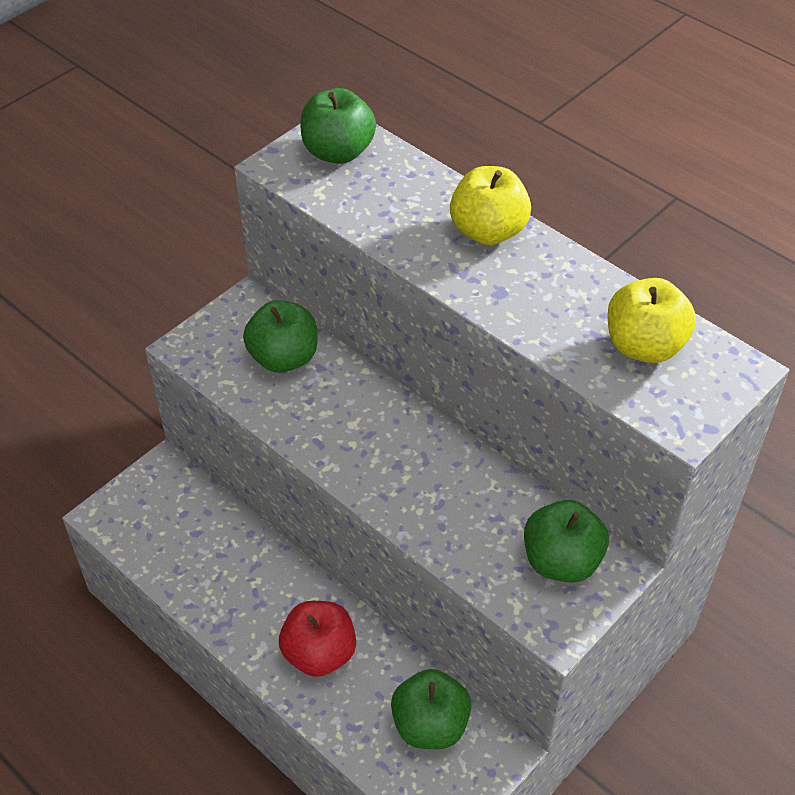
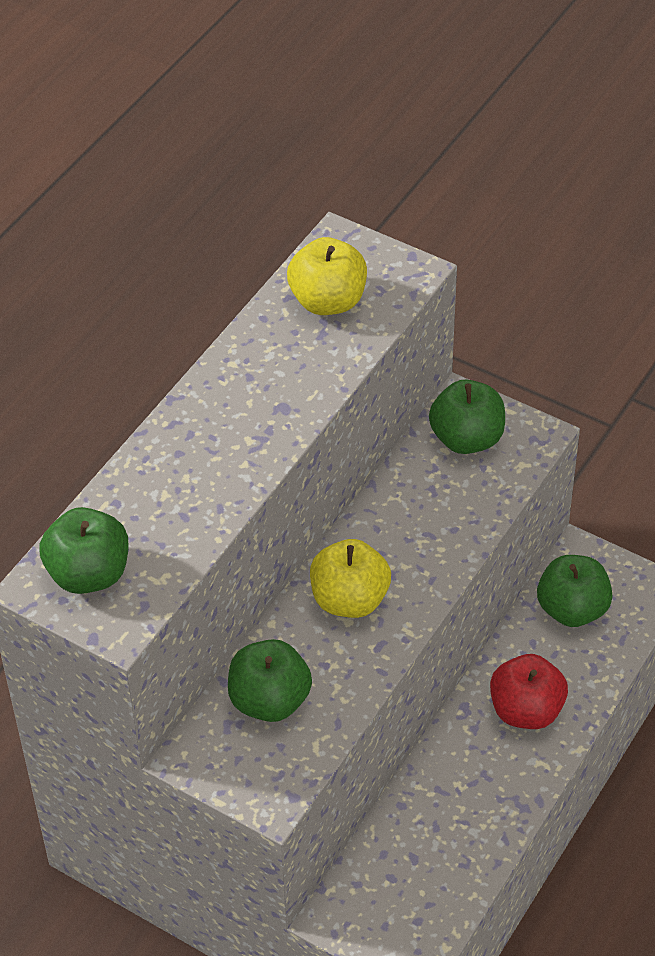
camera: 100 degrees left, 0 degrees up
yellow apple [450,166,531,245] -> yellow apple moved to [310,539,391,618]

